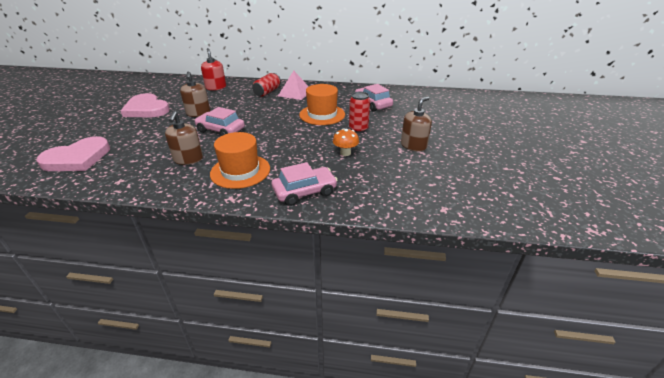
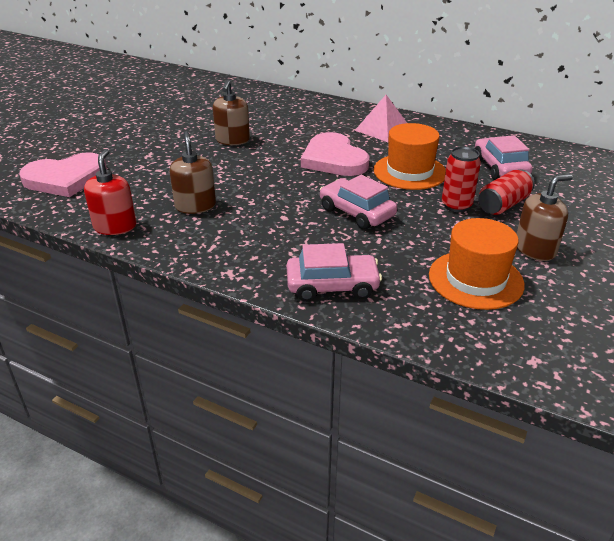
camera: 20 degrees right, 0 degrees up
pink heart [121,93,170,118] -> pink heart moved to [301,132,370,176]
brown soap dispenser [165,111,203,165] -> brown soap dispenser turned 150 degrees clockwise [170,131,216,214]
pink car [194,107,245,136] -> pink car moved to [320,175,397,230]
red soap dispenser [201,48,226,90] -> red soap dispenser moved to [84,149,137,235]
orange hat [210,132,270,189] -> orange hat moved to [429,218,525,310]
red can [252,73,281,97] -> red can moved to [478,169,535,215]
orange mushroom [333,128,359,156] -> none

